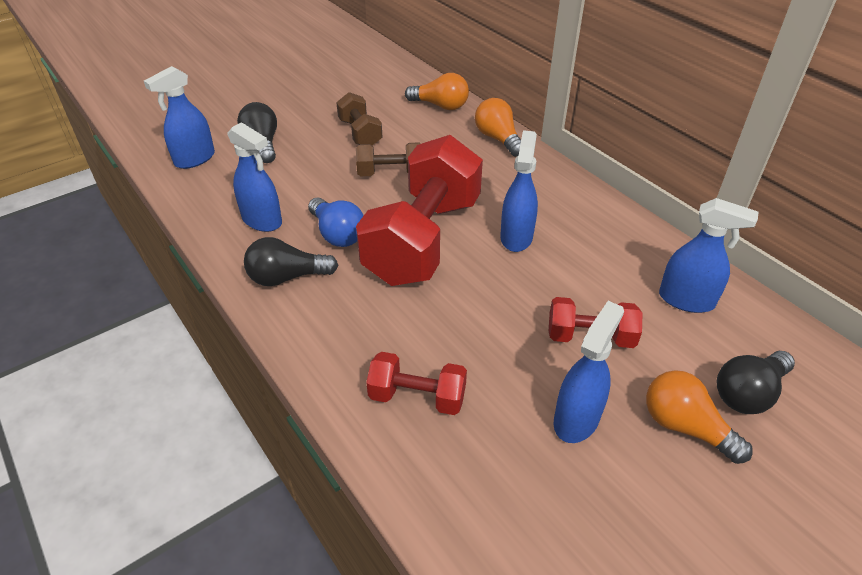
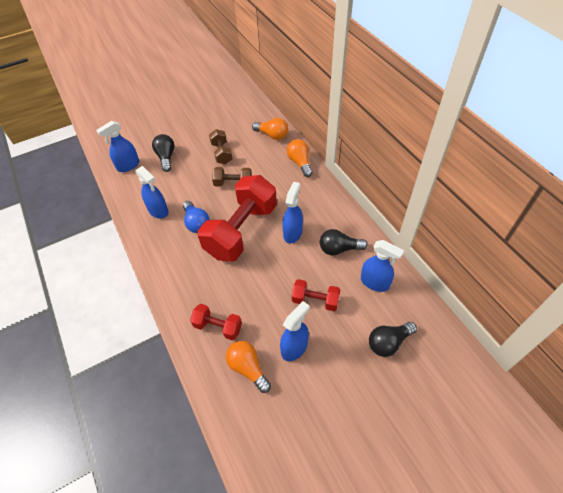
camera: 10 degrees right, 10 degrees up
black light bulb [244,237,338,286] -> black light bulb moved to [320,229,368,255]
orange light bulb [646,370,753,464] -> orange light bulb moved to [226,341,271,393]

